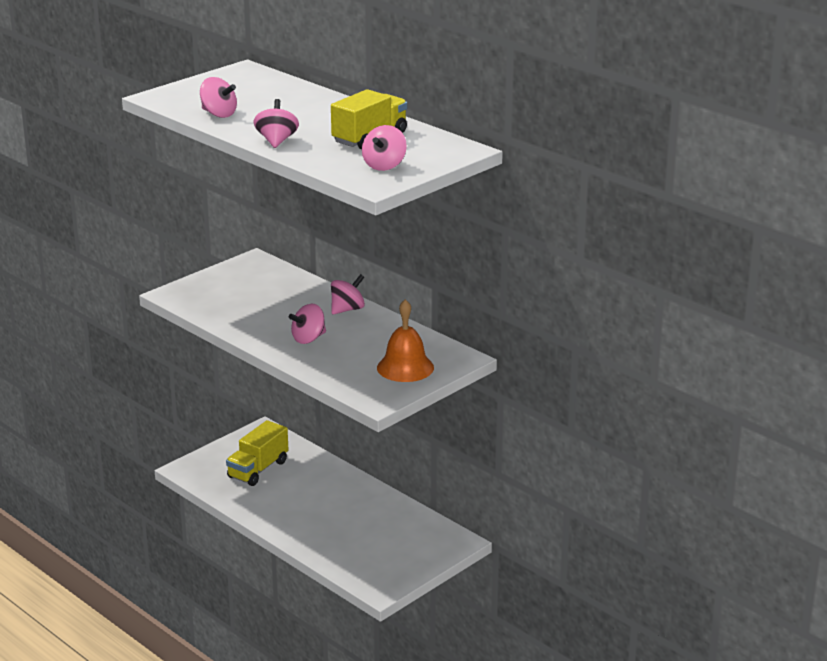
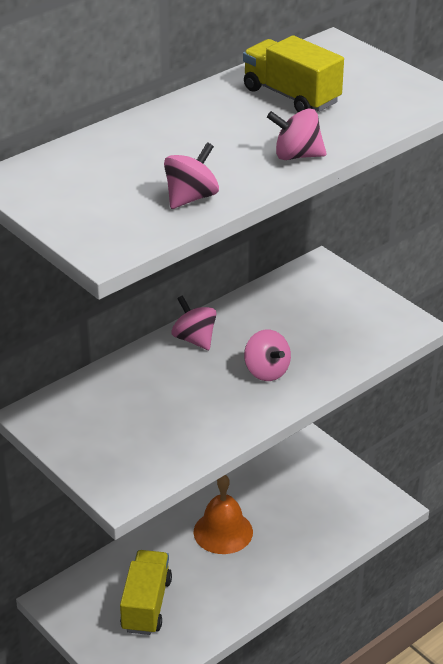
camera: 85 degrees left, 10 degrees up
yellow truck [226,420,288,486] -> yellow truck turned 120 degrees counterclockwise [120,550,172,635]
pink spinning top [362,125,407,171] -> none
orange bell [377,299,434,382] -> orange bell moved to [193,475,253,554]

